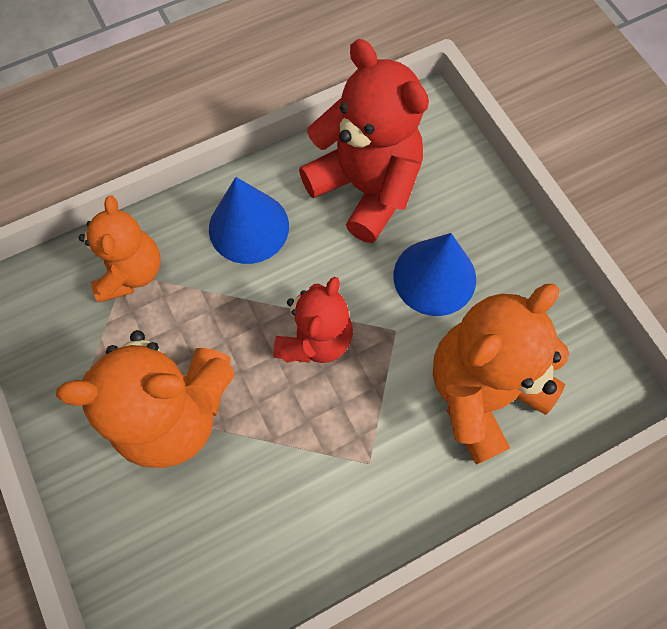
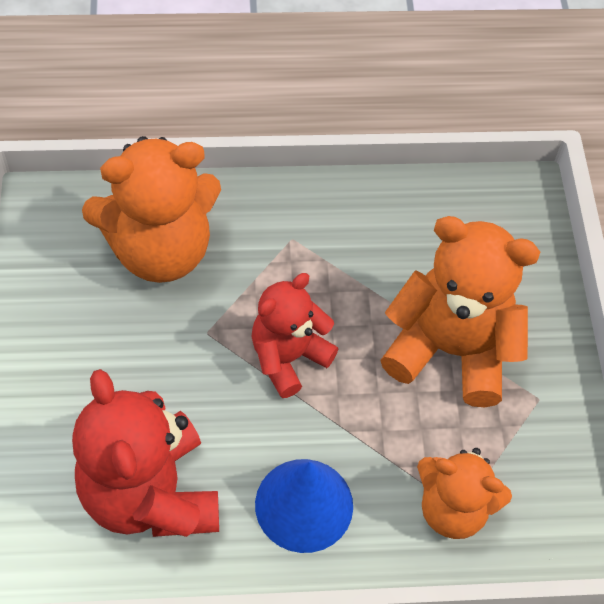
camera: 160 degrees left, 10 degrees down
orange teddy bear [78,196,161,302] -> orange teddy bear turned 90 degrees counterclockwise [417,448,512,539]
blue cone [393,233,476,316] -> none

